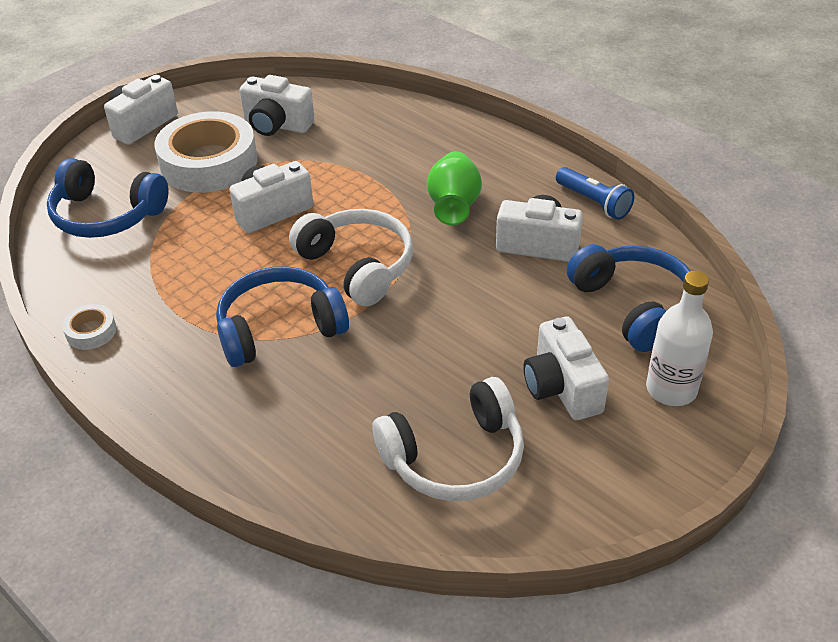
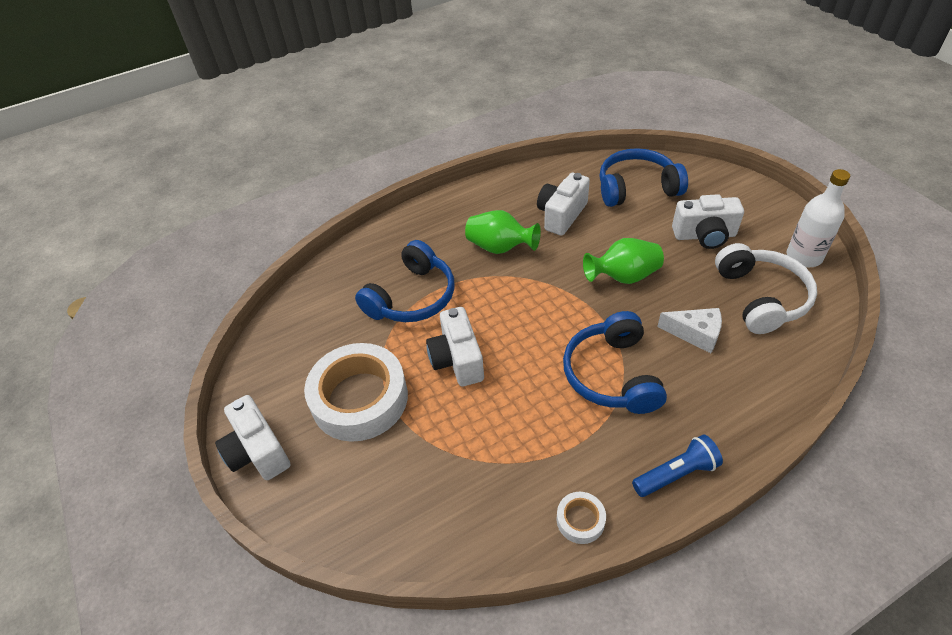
camera: 70 degrees left, 5 degrees up
blue headphones [47,158,168,238] -> blue headphones moved to [355,240,455,322]
white camera [240,75,315,136] -> none
white headphones [289,209,413,306] -> none
blue flashlight [556,167,634,220] -> blue flashlight moved to [632,434,723,497]
white bottle [646,271,713,406] -> white bottle moved to [787,169,850,267]
none -> green vase [583,238,664,284]
none -> white cheese [657,308,722,353]

